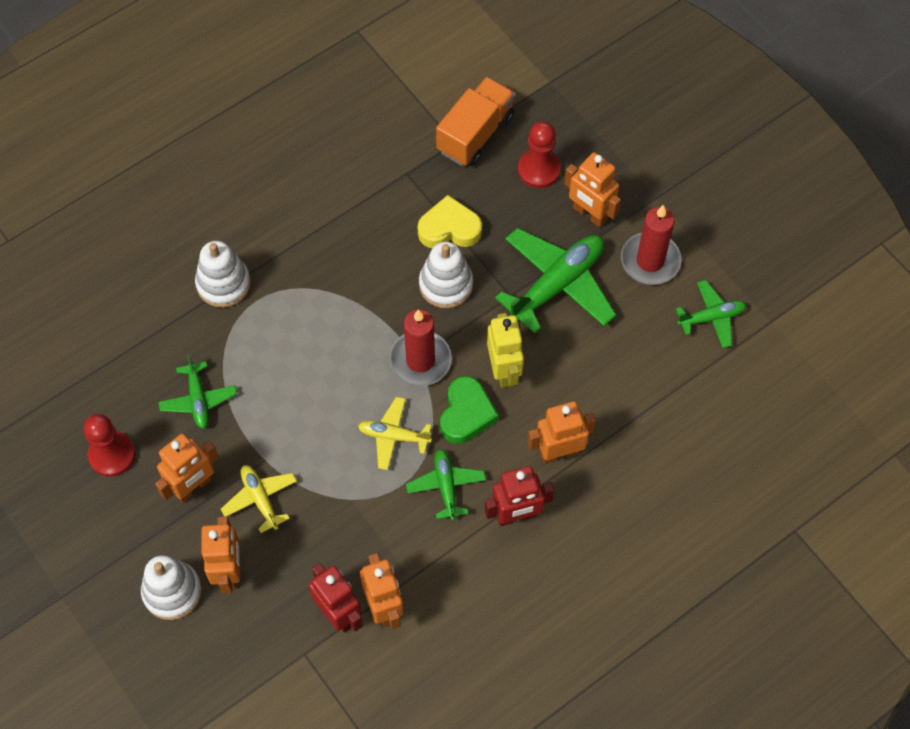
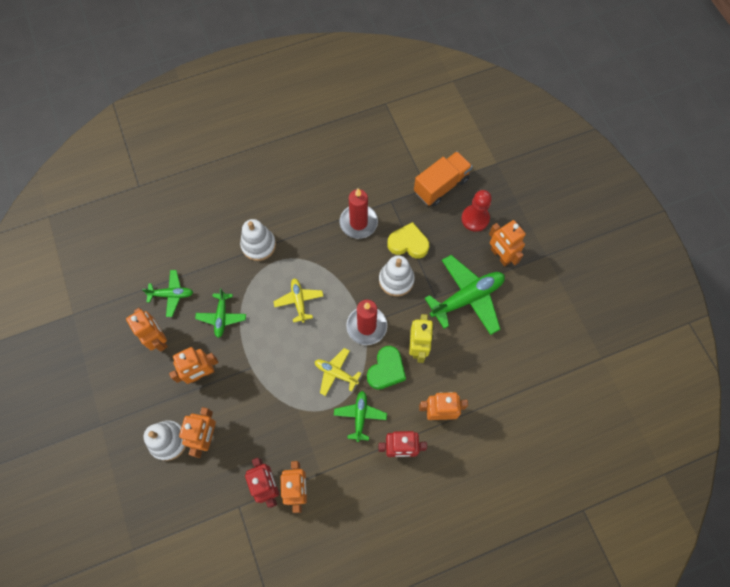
camera: 15 degrees right, 5 degrees up
red pawn [84,414,135,477] -> orange robot [126,308,168,352]
yellow plane [221,465,297,533] -> yellow plane moved to [273,279,323,323]
red candle [621,205,681,285] -> red candle moved to [340,189,378,239]
green plane [676,280,746,348] -> green plane moved to [142,270,193,317]

